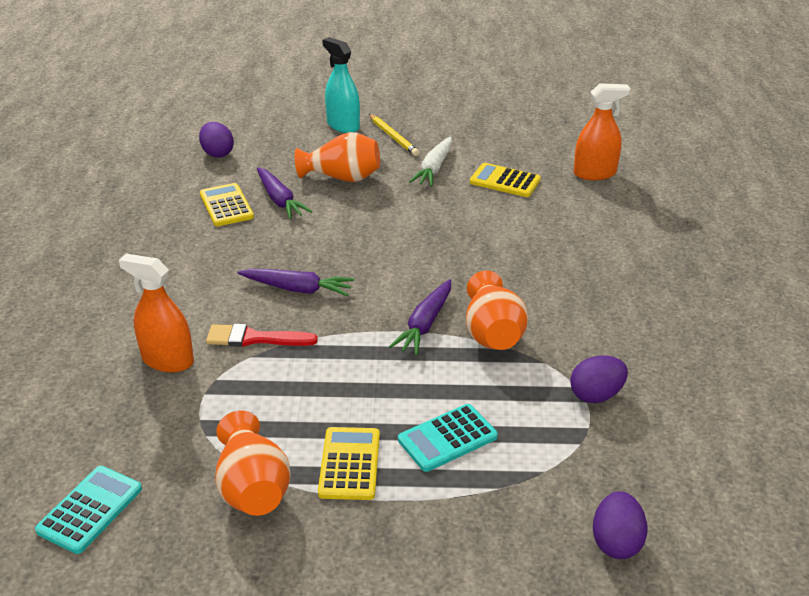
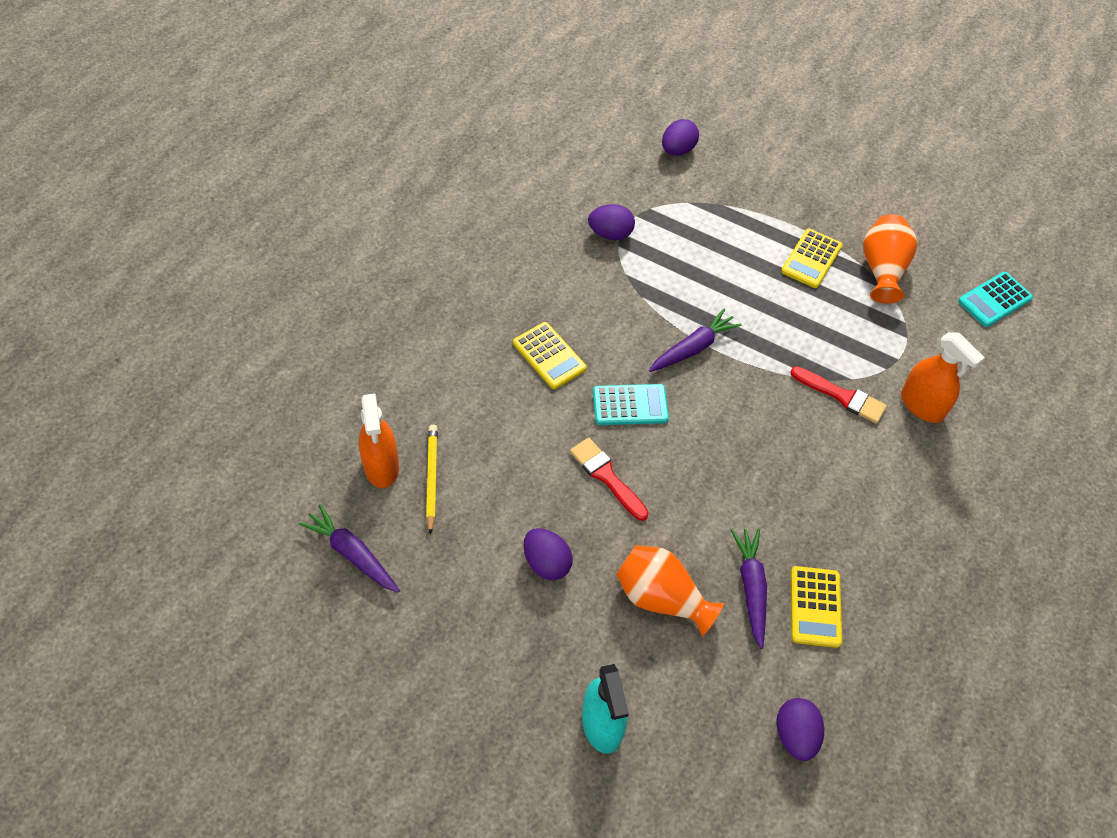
camera: 155 degrees left, 20 degrees up
purple carrot [237,269,354,296] -> purple carrot moved to [298,504,400,592]
yellow pencil [369,114,419,156] -> yellow pencil moved to [426,425,438,535]
turquoise calculator [398,404,498,472] -> turquoise calculator moved to [593,384,669,425]
white carrot [409,136,452,186] -> purple egg [523,528,573,580]
orange vase [466,270,528,350] -> none
yellow calculator [470,163,541,197] -> yellow calculator moved to [513,322,587,389]
orange spray bottle [573,83,630,180] -> orange spray bottle turned 120 degrees counterclockwise [359,393,399,488]
none -> red brush [570,438,649,521]

